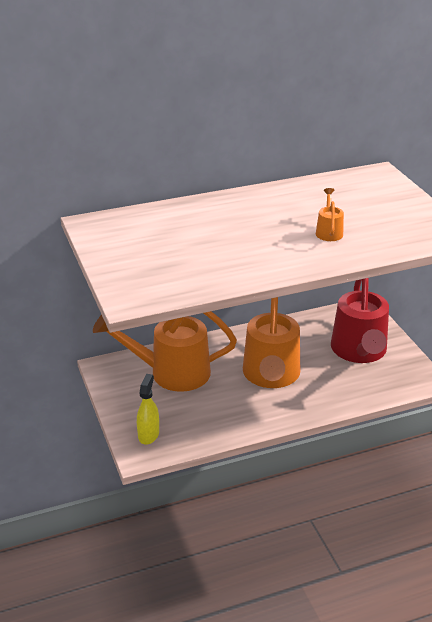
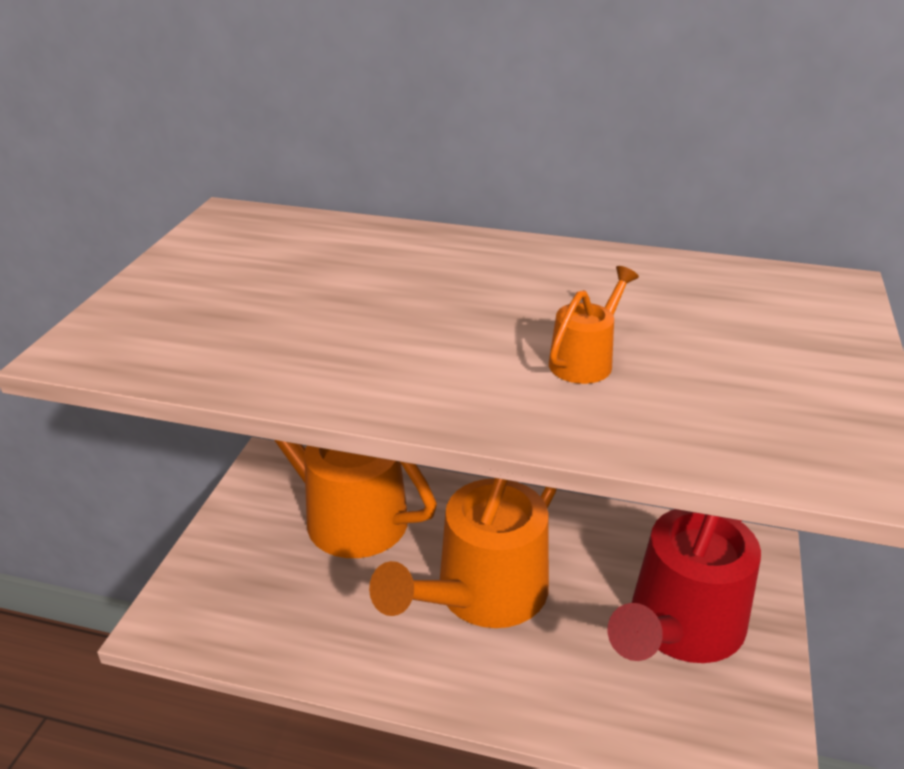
camera: 35 degrees right, 0 degrees up
yellow spray bottle [137,374,159,445] -> none

